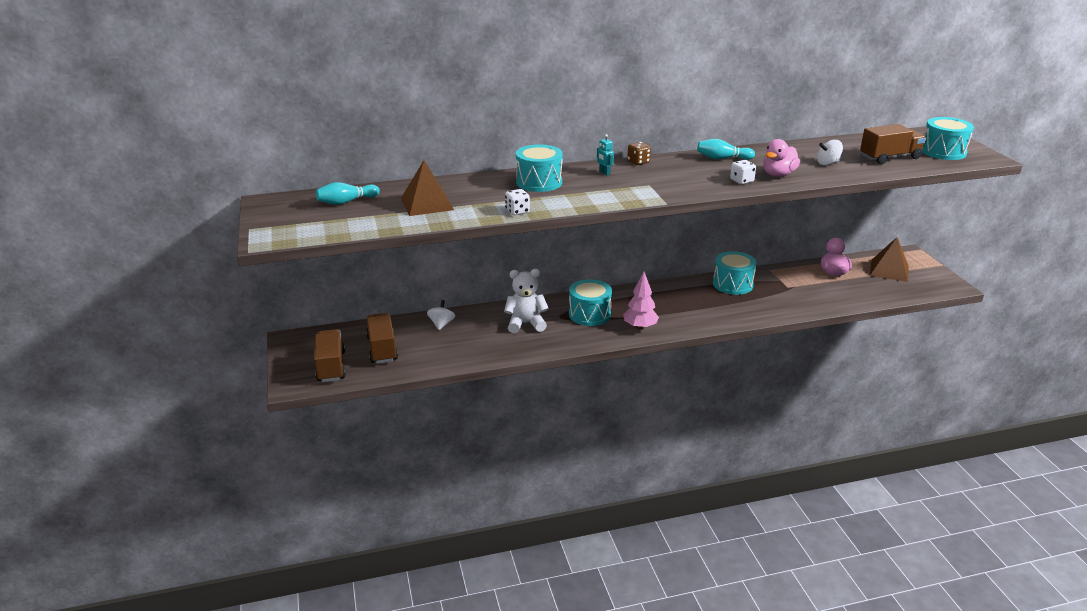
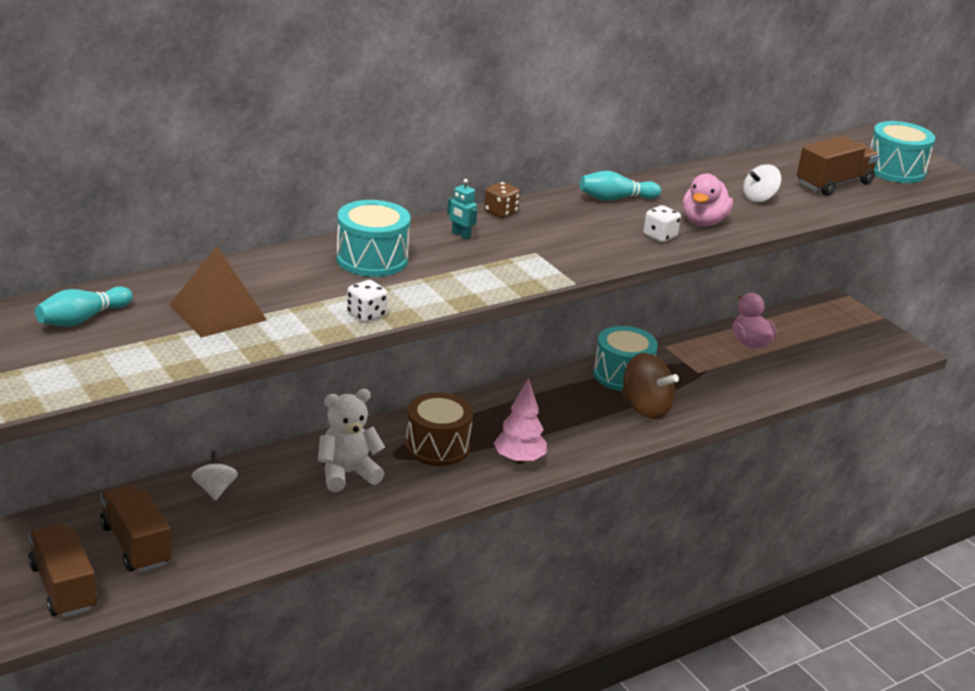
camera: 20 degrees left, 0 degrees up
turquoise drum [569,279,612,326] -> brown drum [405,393,473,466]
brown pyramid [870,237,909,282] -> none
none -> brown spinning top [622,353,679,419]

